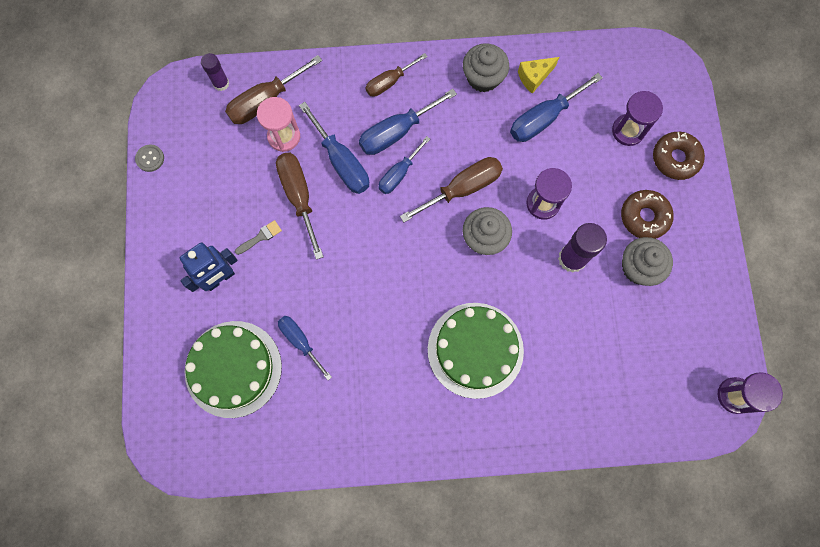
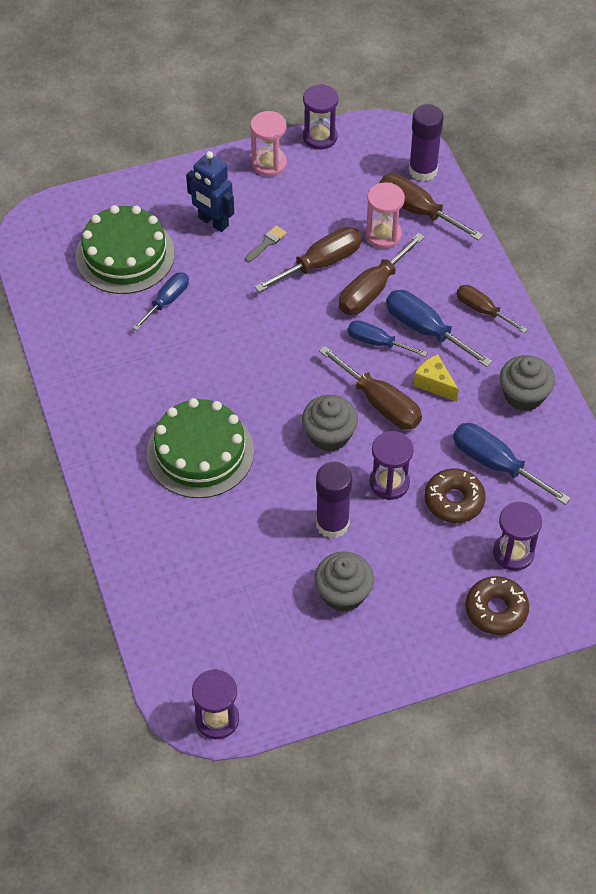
camera: 75 degrees right, 20 degrees down
grey button [135,144,164,172] -> purple hourglass [303,84,339,150]
purple glue stick [201,53,229,91] -> purple glue stick [409,104,444,181], size x1.64
grey brush [235,220,282,255] -> grey brush turned 90 degrees counterclockwise [245,225,287,262]
blue screwdriver [299,102,369,194] -> brown screwdriver [339,233,425,315]
yellow cheese [518,57,559,94] -> yellow cheese moved to [414,354,459,402]
brown donut [621,190,674,239] -> brown donut moved to [425,468,485,523]
none -> pink hourglass [250,111,287,177]

